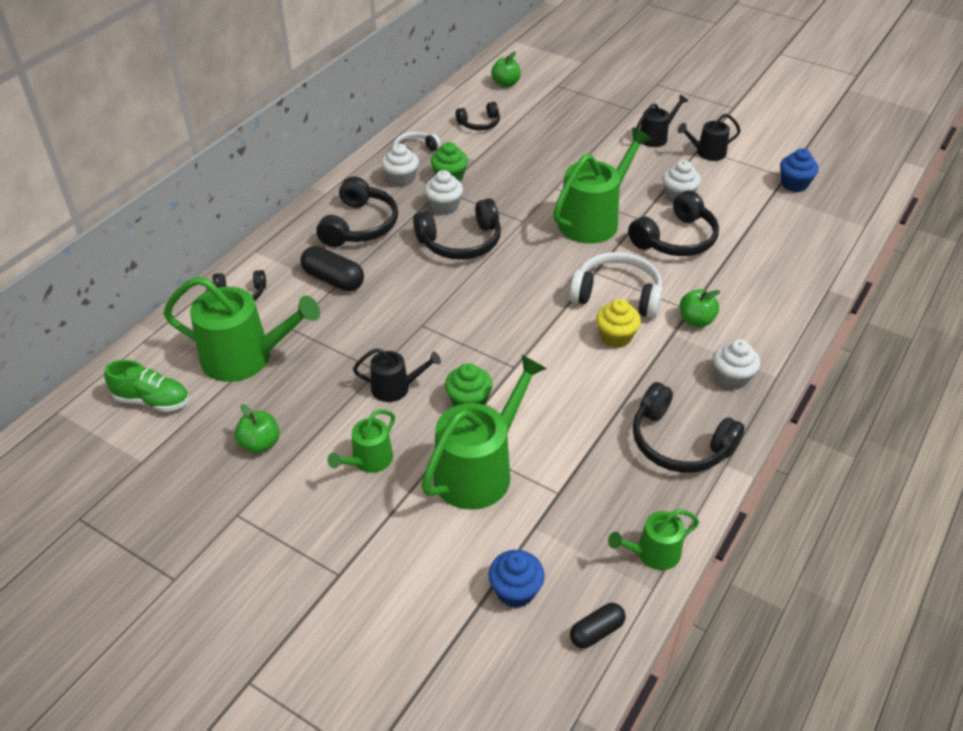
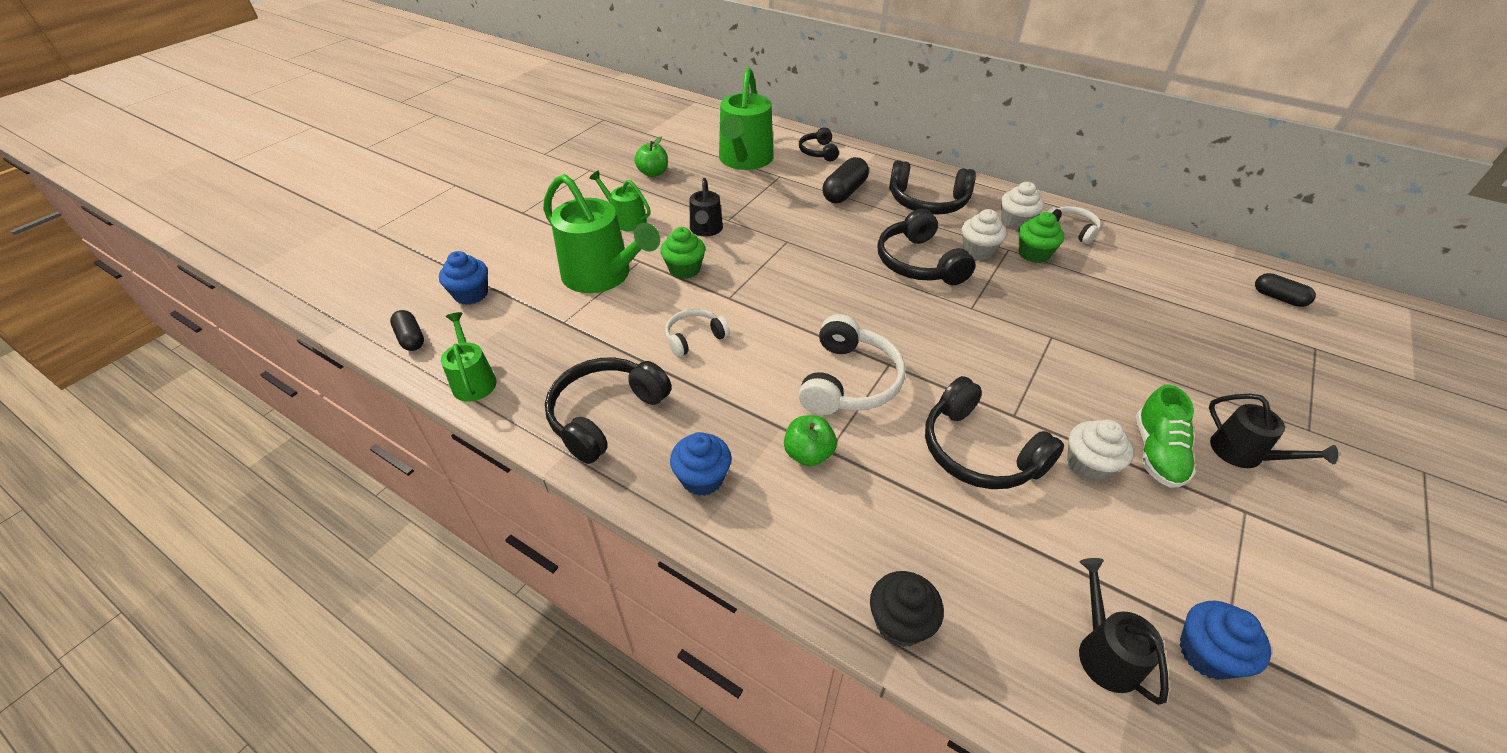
camera: 90 degrees right, 0 degrees up
green shoe [104,360,189,412] -> green shoe moved to [1136,384,1196,488]
black headphones [456,102,500,130] -> none
green apple [491,52,521,87] -> black capsule [1255,273,1316,307]
green watering can [553,128,652,244] -> none
yellow cupcake [596,299,641,348] -> none
black watering can [677,113,741,161] -> black watering can moved to [1079,558,1169,705]
white cupcake [713,339,760,389] -> blue cupcake [670,432,731,496]
none -> white headphones [665,309,730,357]
none -> black cupcake [870,571,944,647]

